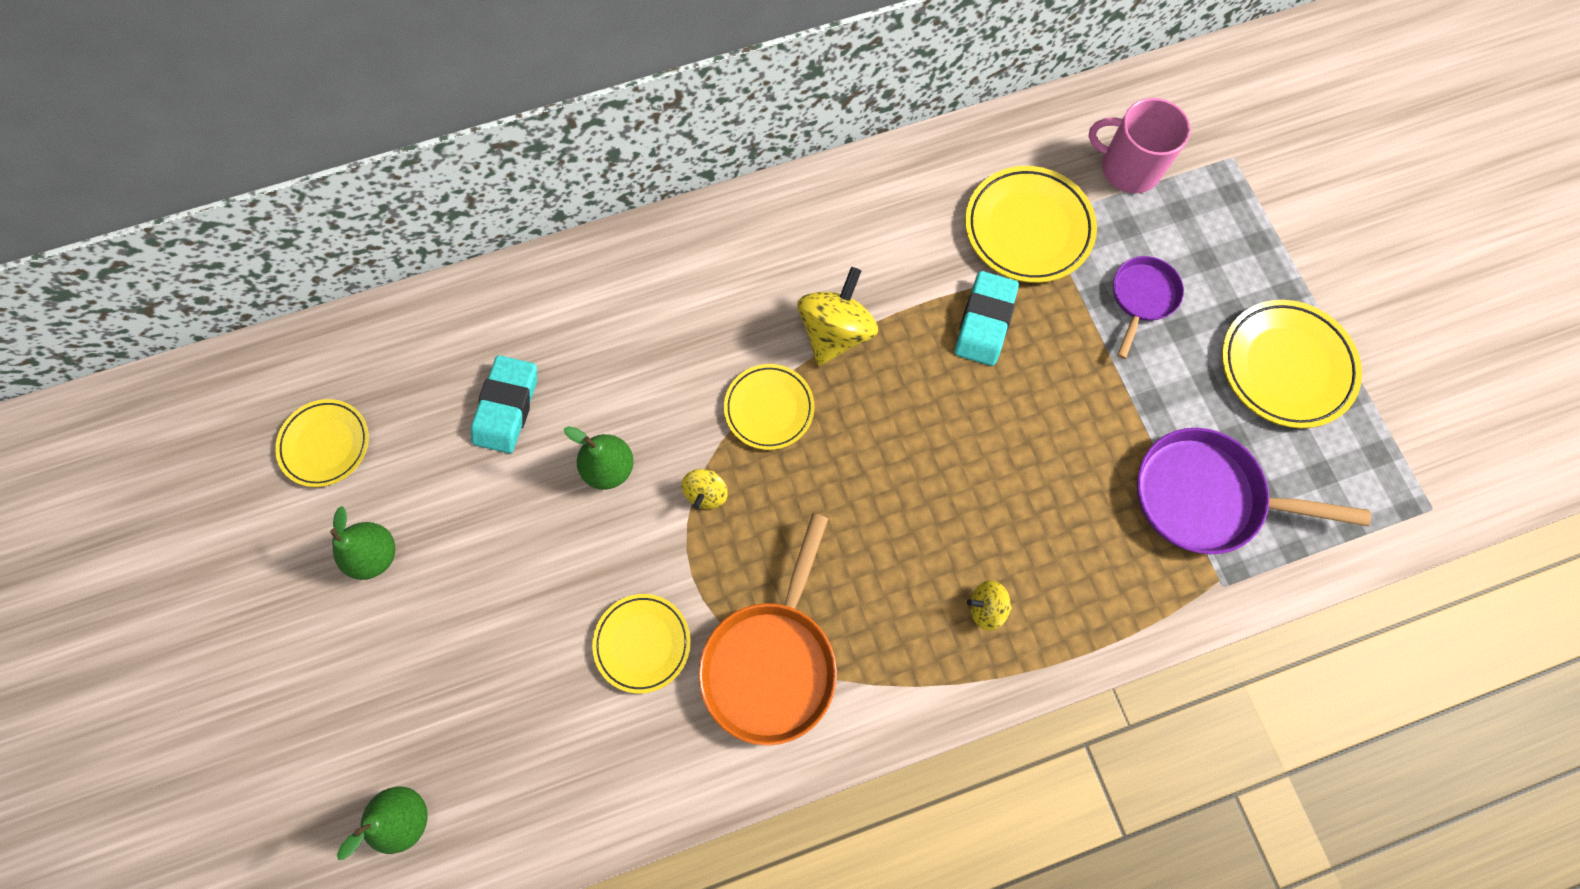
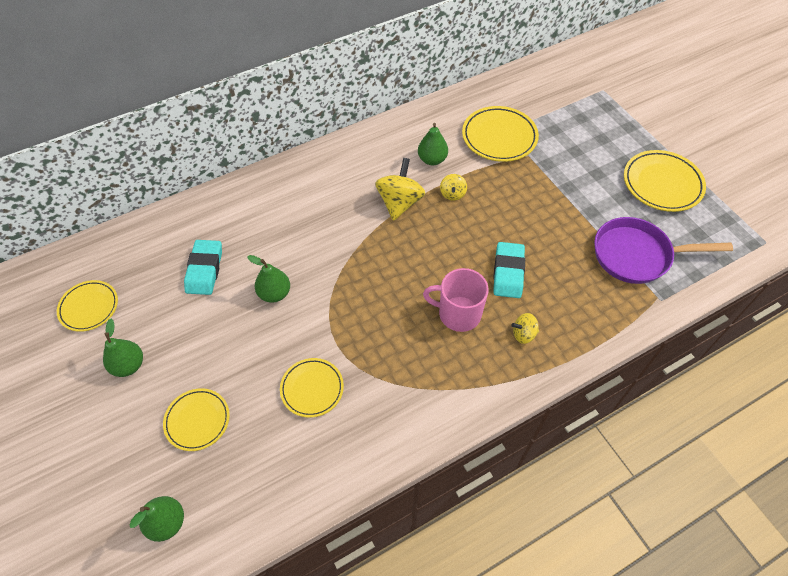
camera: 10 degrees left, 15 degrees down
yellow spinning top [682,469,728,509] -> yellow spinning top moved to [440,174,467,201]
orange pan [698,513,837,746] -> none
yellow plate [724,364,815,450] -> yellow plate moved to [163,388,230,451]
turquoise eraser [955,271,1019,366] -> turquoise eraser moved to [493,242,525,298]
pink mug [1088,98,1191,193] -> pink mug moved to [423,268,489,332]
purple pan [1113,256,1184,359] -> none
none -> green pear [418,123,448,165]

